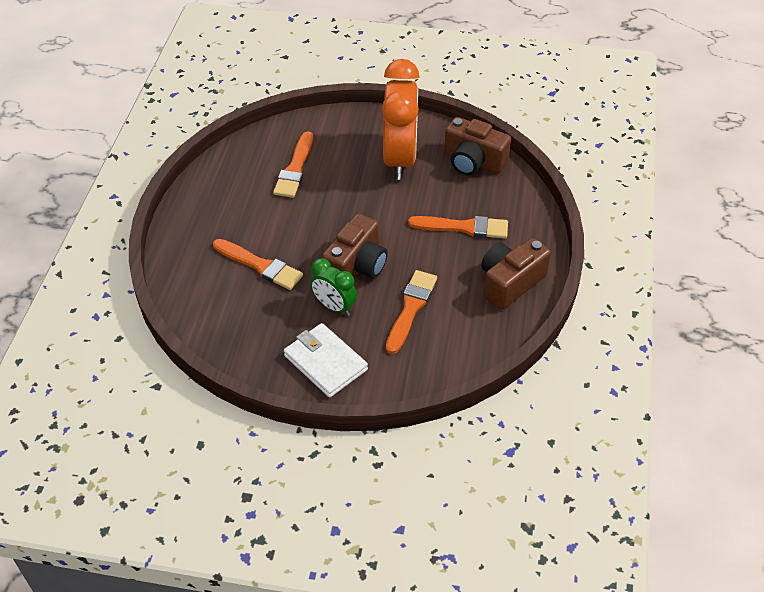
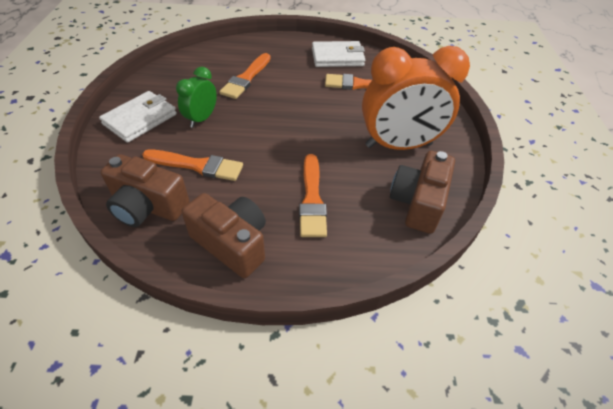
camera: 80 degrees right, 0 degrees up
brown camera [322,213,388,278] -> brown camera moved to [101,154,190,227]
none -> white wallet [312,41,365,67]

